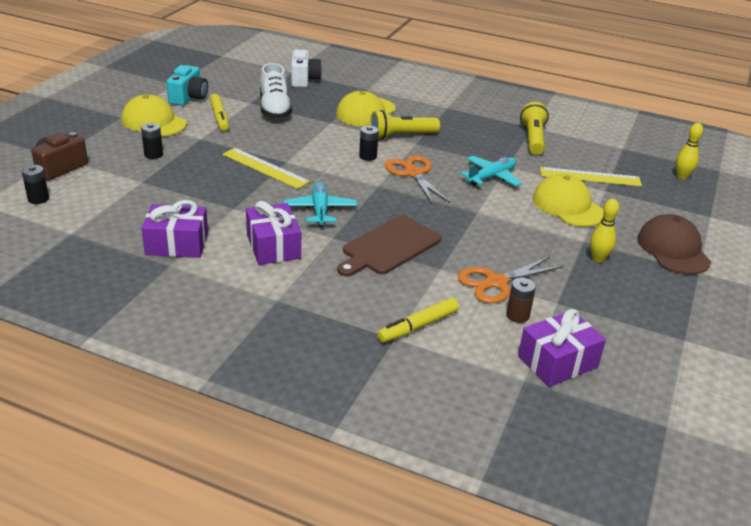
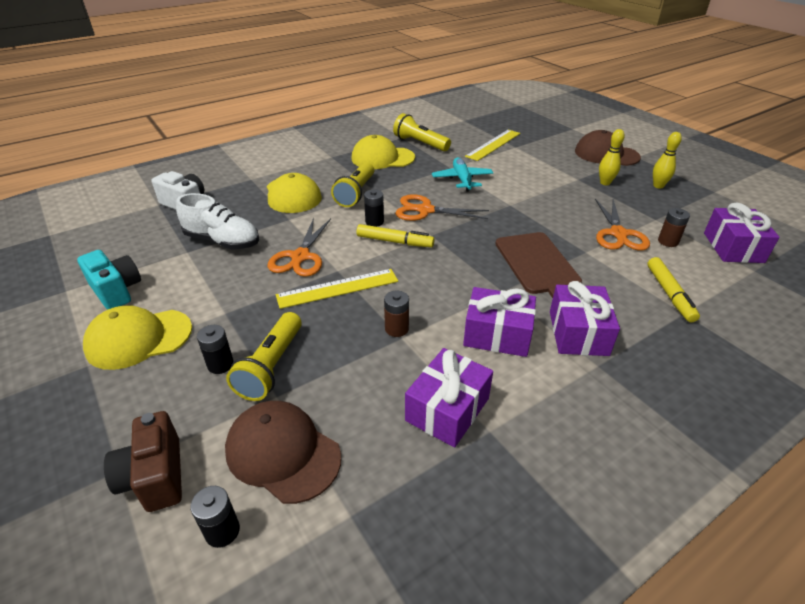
camera: 55 degrees left, 5 degrees up
yellow marker [210,94,229,131] -> yellow marker moved to [356,224,435,247]
turquoise plane [283,182,357,227] -> none
yellow cap [533,174,604,227] -> yellow cap moved to [352,135,415,169]
yellow bowling pin [676,123,703,180] -> yellow bowling pin moved to [653,132,682,188]
none -> brown cap [225,401,341,504]
none -> yellow flashlight [226,312,302,401]
none -> orange scissors [268,218,331,277]
none -> brown battery [384,291,409,337]
none -> purple gift [550,281,620,356]

